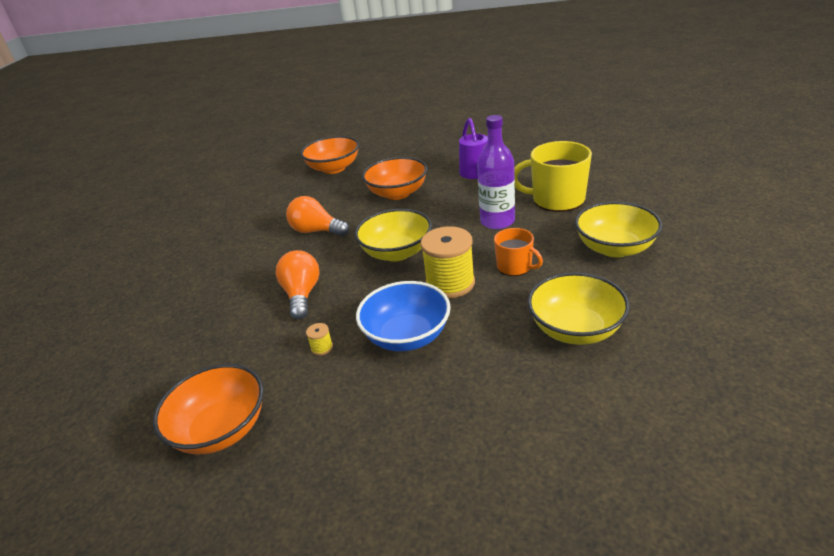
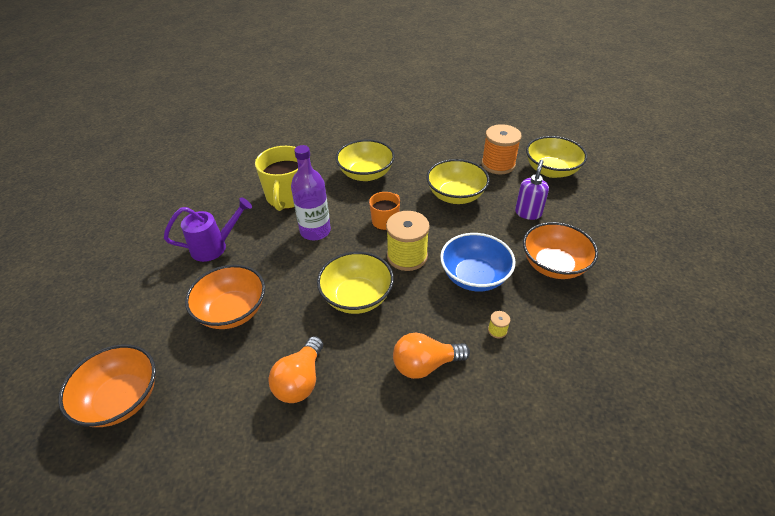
camera: 100 degrees left, 10 degrees up
orange bowl [153,364,264,454] -> orange bowl moved to [523,222,598,279]
none -> orange spool [481,124,522,175]
none -> purple soap dispenser [515,160,549,220]
none -> yellow bowl [526,136,587,178]

